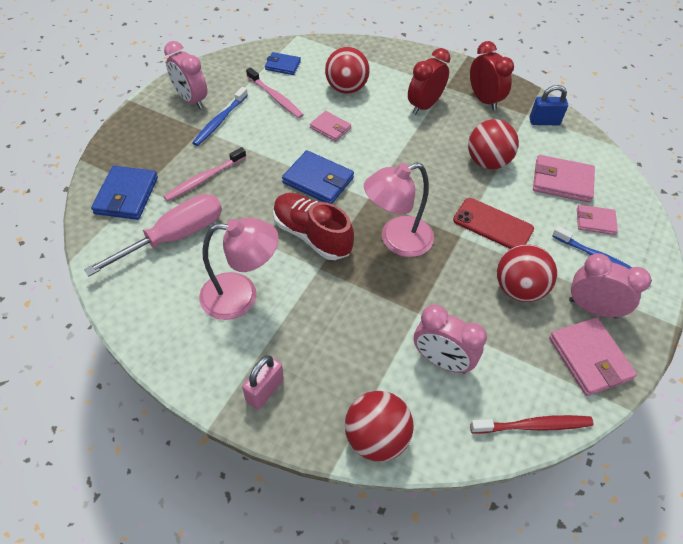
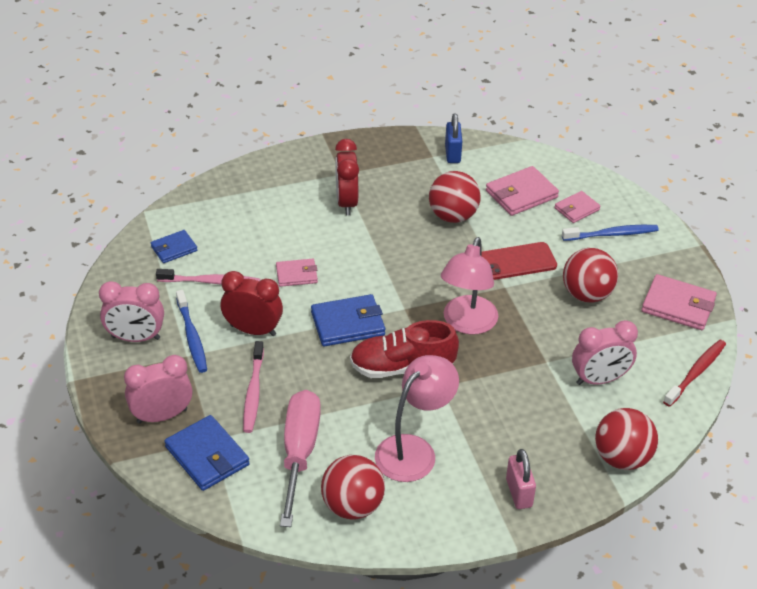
camera: 45 degrees left, 10 degrees down
red ball [325,47,370,94] -> red ball moved to [321,455,385,519]
red clock [470,41,514,111] -> red clock moved to [221,271,283,336]
blue padlock [530,85,568,125] -> blue padlock turned 45 degrees counterclockwise [445,113,462,163]
pink clock [569,253,651,318] -> pink clock moved to [124,355,192,424]

